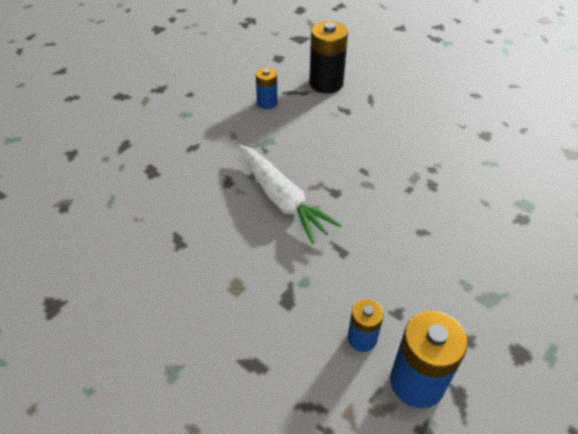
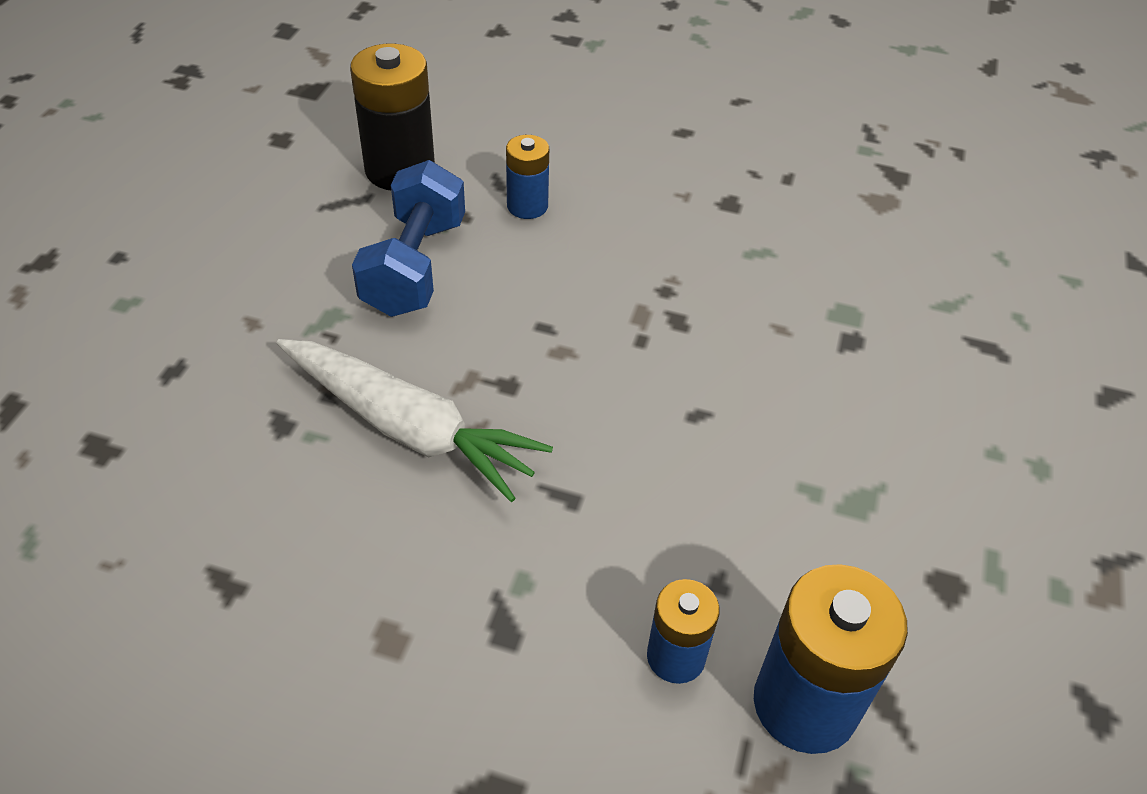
camera: 25 degrees left, 0 degrees up
blue battery [255,67,278,109] -> blue battery moved to [506,135,549,219]
none -> blue dumbbell [352,160,465,317]

